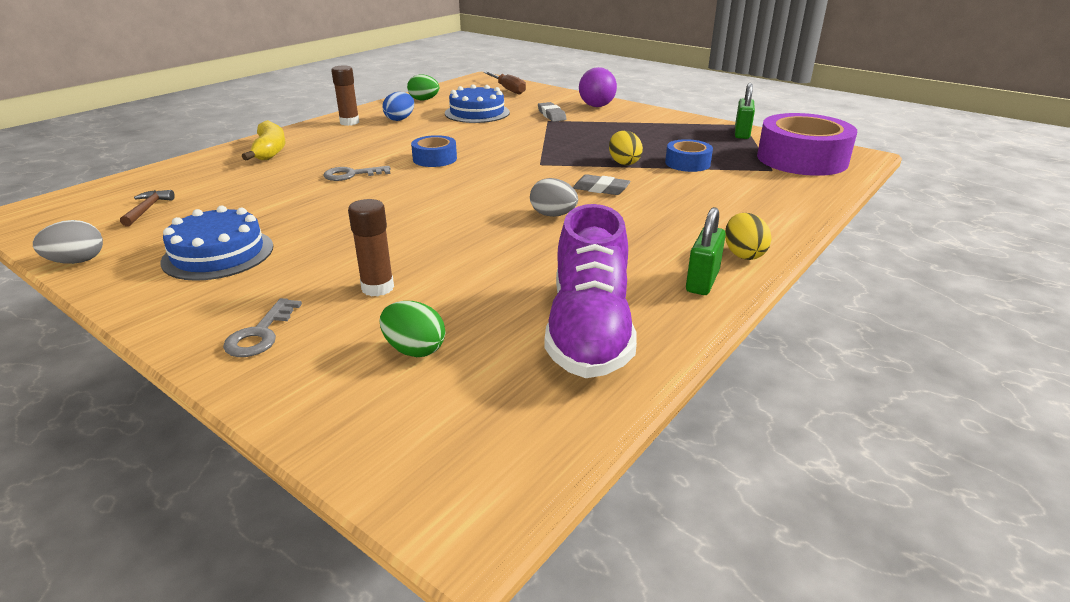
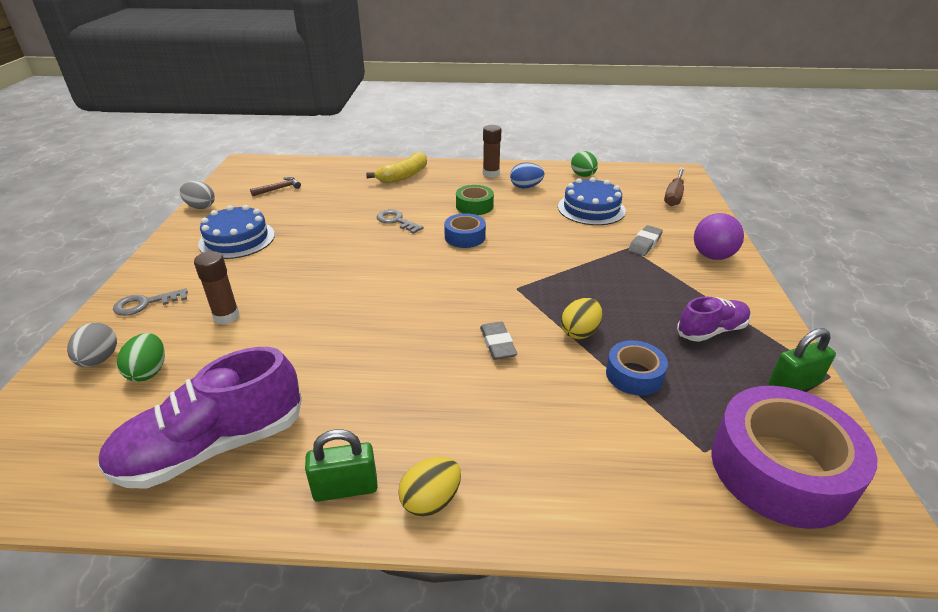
camera: 55 degrees right, 5 degrees up
grey egg [530,178,578,217] -> grey egg moved to [67,323,117,367]
none -> green tape [456,185,494,215]
none -> purple shoe [677,296,751,342]

